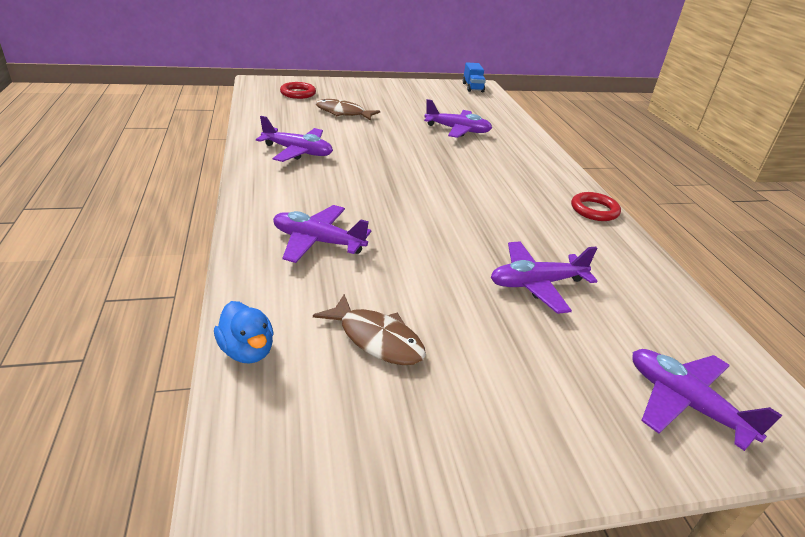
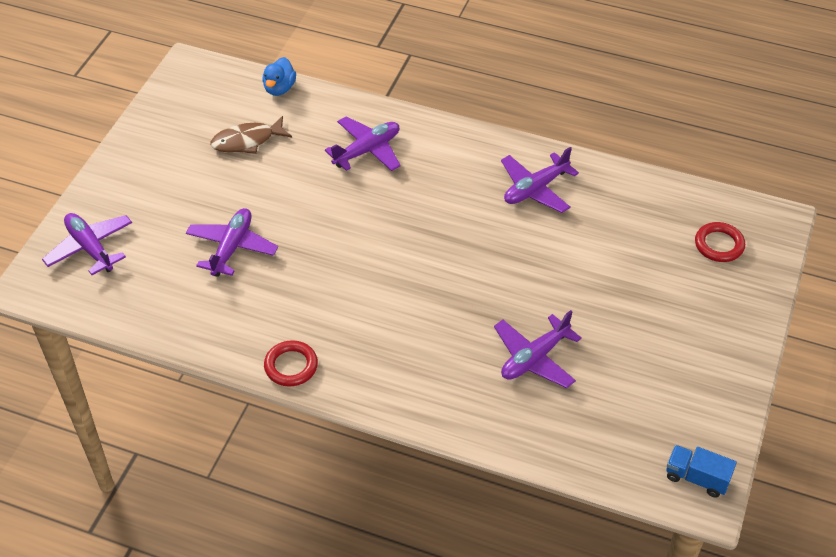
camera: 125 degrees right, 15 degrees up
blue duck [214,301,274,364] -> blue duck turned 75 degrees counterclockwise [262,57,296,96]
brown fish [316,99,380,121] -> none
purple plane [632,349,782,451] -> purple plane turned 120 degrees counterclockwise [42,213,132,275]

